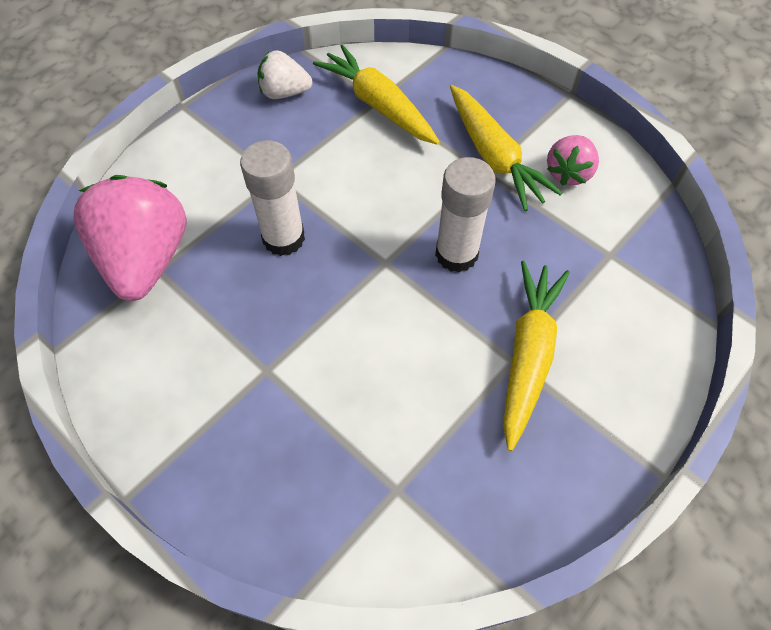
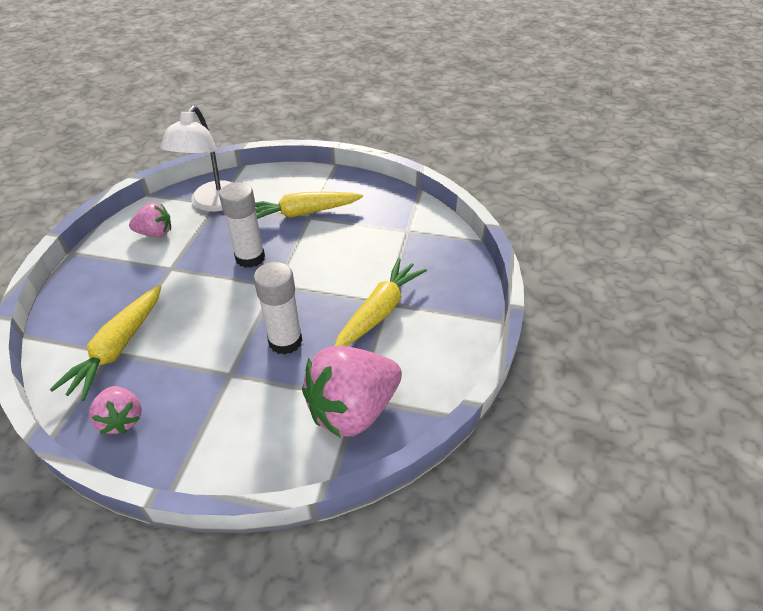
camera: 120 degrees left, 15 degrees down
white strawberry [257,50,312,99] -> pink strawberry [89,386,142,434]
yellow carrot [450,85,562,211] -> yellow carrot moved to [335,258,427,346]
none -> white lamp [160,106,232,212]

